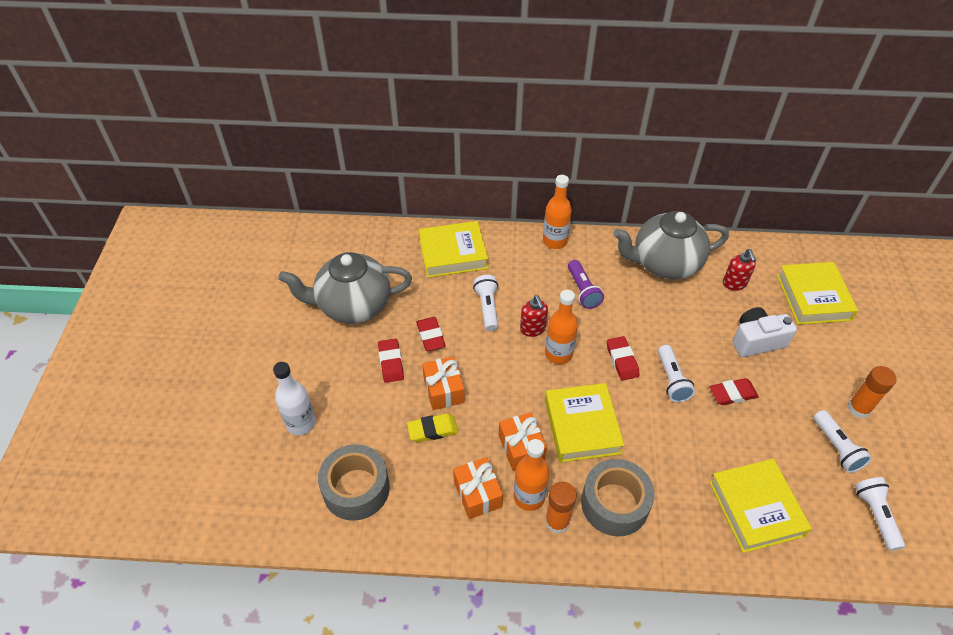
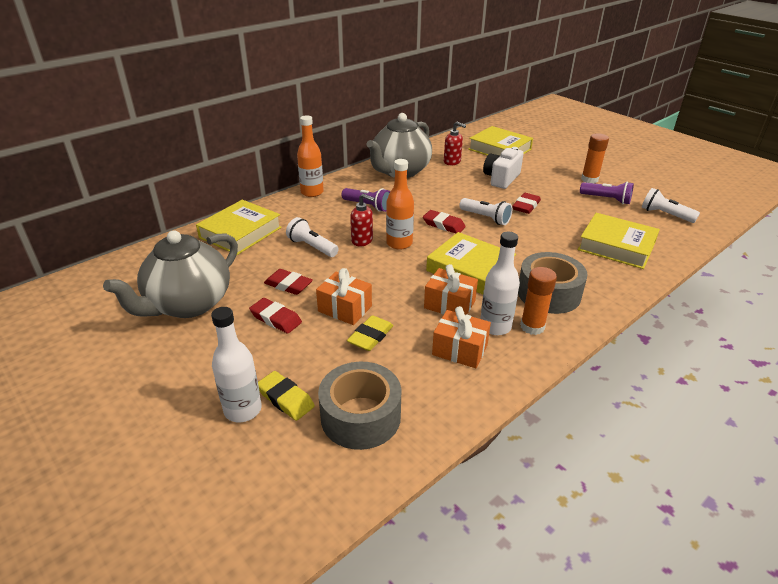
camera: 45 degrees left, 15 degrees down
orange bottle [514,439,549,511] -> white bottle [480,232,520,335]
white flashlight [814,410,872,473] -> purple flashlight [580,182,634,204]
none -> yellow eraser [258,371,315,421]

